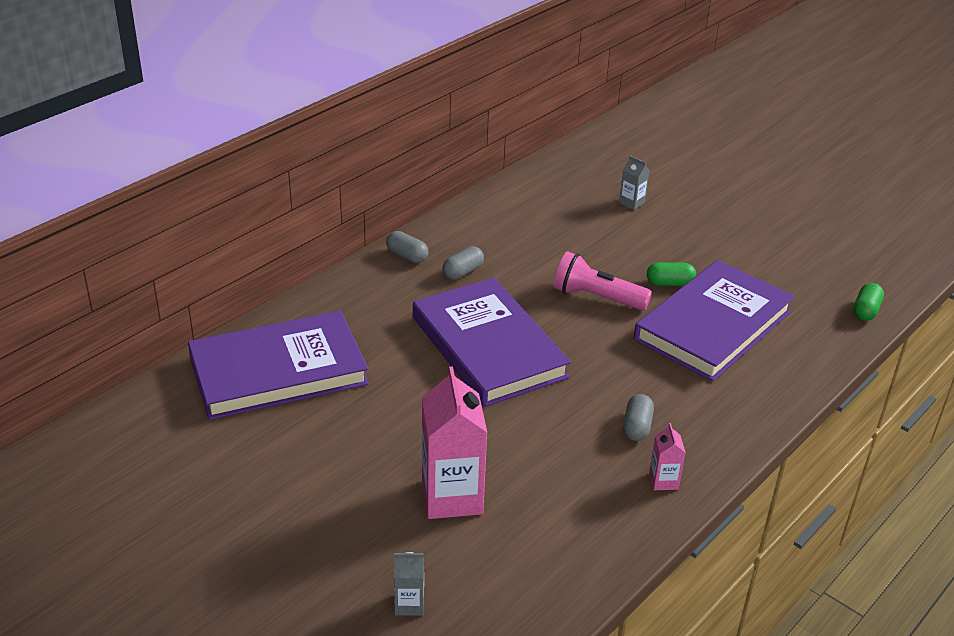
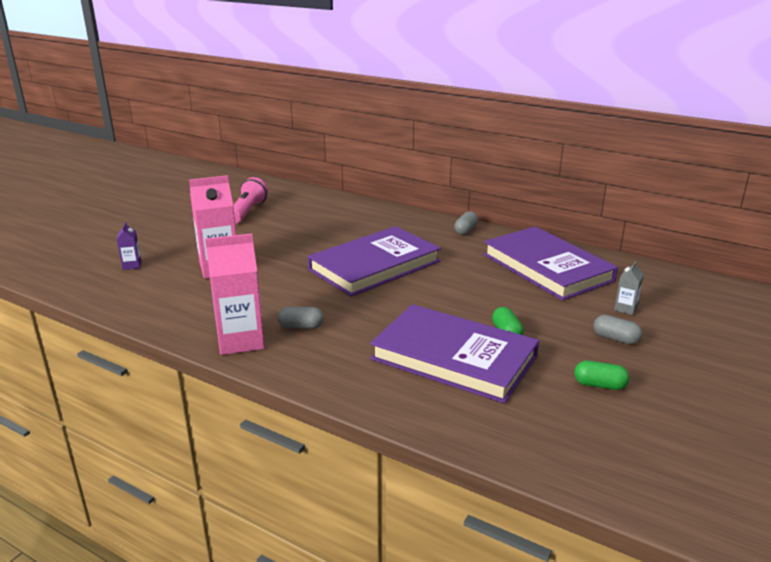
camera: 80 degrees right, 10 degrees down
purple book [188,311,369,420] -> purple book moved to [483,226,618,301]
grey carton [394,552,424,616] -> purple carton [117,222,141,270]
grey capsule [442,246,484,280] -> grey capsule moved to [593,315,642,344]
pink flashlight [554,251,652,311] -> pink flashlight moved to [233,177,268,224]
pink carton [649,423,686,490] -> pink carton [205,234,265,355], size x2.14
green capsule [853,283,884,321] -> green capsule moved to [574,361,629,390]

